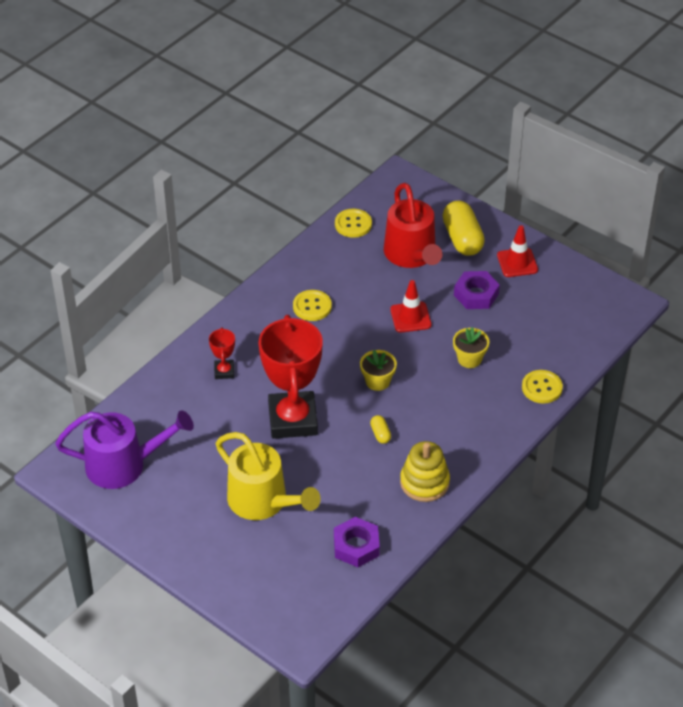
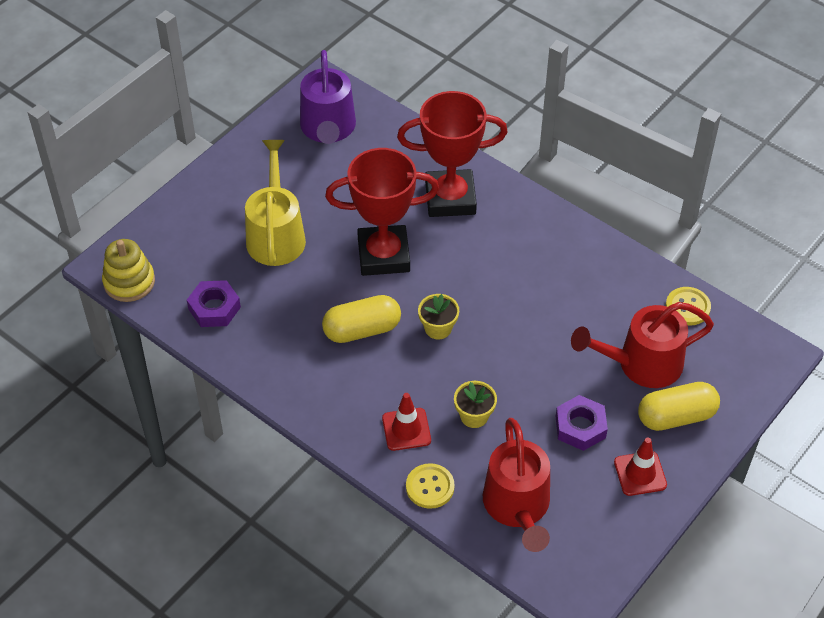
camera: 90 degrees right, 5 degrees up
red trophy [209,327,235,379] -> red trophy [397,91,508,217], size x2.31
yellow watering can [216,432,321,520] -> yellow watering can turned 135 degrees clockwise [245,140,306,266]
yellow button [293,290,332,321] -> none
yellow capsule [370,415,391,444] -> yellow capsule [322,295,401,343], size x2.23
red traffic cone [390,280,431,333] -> red traffic cone moved to [382,393,431,451]
yellow stacking toy [400,441,450,502] -> yellow stacking toy moved to [102,239,155,302]
none -> red watering can [483,418,550,552]

